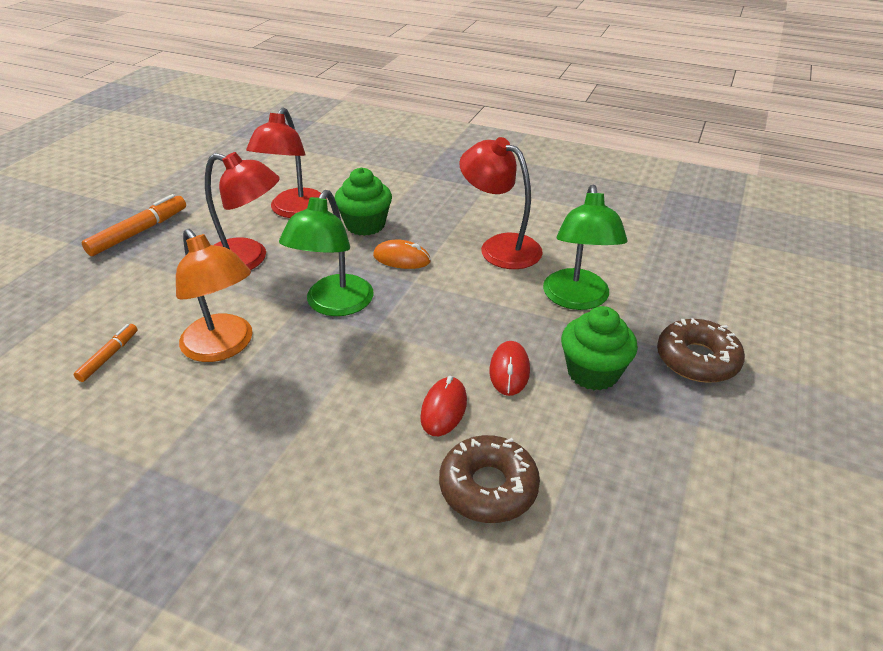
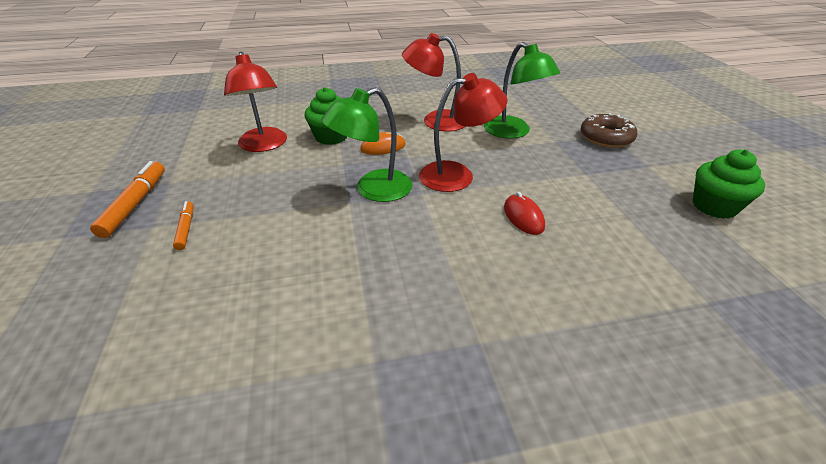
camera: 35 degrees left, 0 degrees up
orange marker [73,324,138,382] -> orange marker moved to [173,201,193,250]
orange lamp [176,229,253,362] -> none
red lamp [205,152,280,270] -> red lamp moved to [419,73,507,192]
green lamp [279,190,373,316] -> green lamp turned 75 degrees clockwise [321,87,413,202]
brown donut [439,435,540,523] -> none
red mouse [490,341,530,396] -> none
green cupcake [561,306,638,391] -> green cupcake moved to [693,149,765,219]

